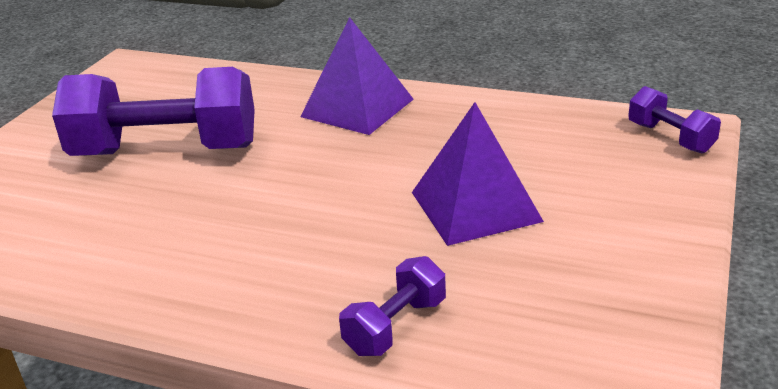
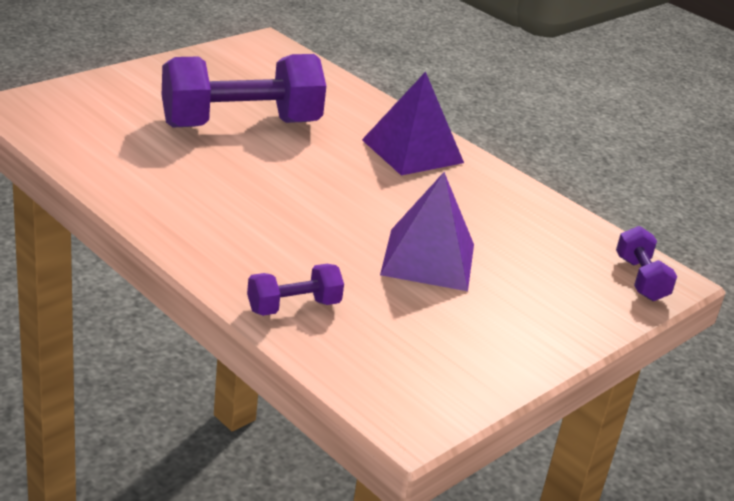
camera: 20 degrees right, 0 degrees up
purple dumbbell [52,67,255,156] -> purple dumbbell turned 45 degrees counterclockwise [162,54,326,128]

